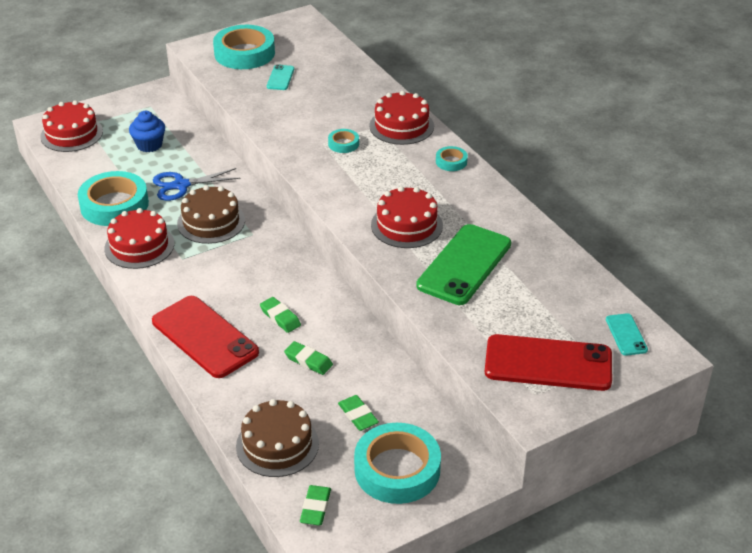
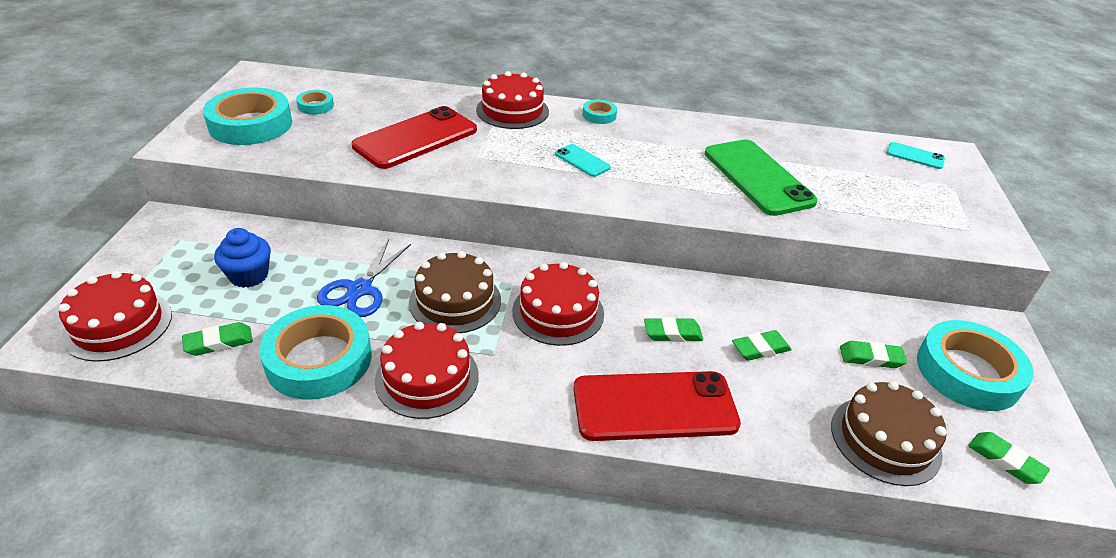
camera: 55 degrees left, 0 degrees up
turquoise phone [267,64,295,90] -> turquoise phone moved to [555,144,611,177]
turquoise tape [328,129,359,153] -> turquoise tape moved to [296,90,334,115]
red cake [371,186,443,248] -> red cake moved to [512,262,604,346]
red phone [485,334,612,391] -> red phone moved to [352,106,477,169]
none -> green eraser [182,322,253,356]

